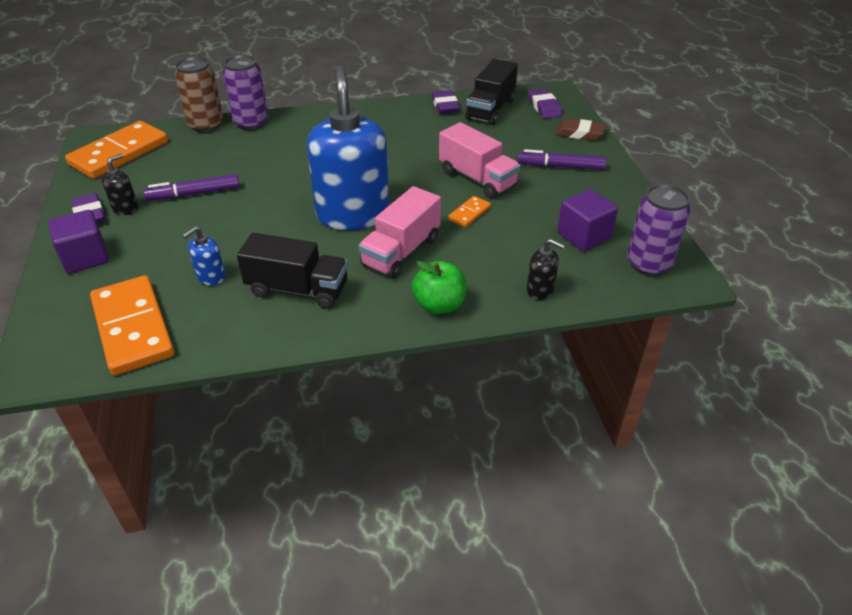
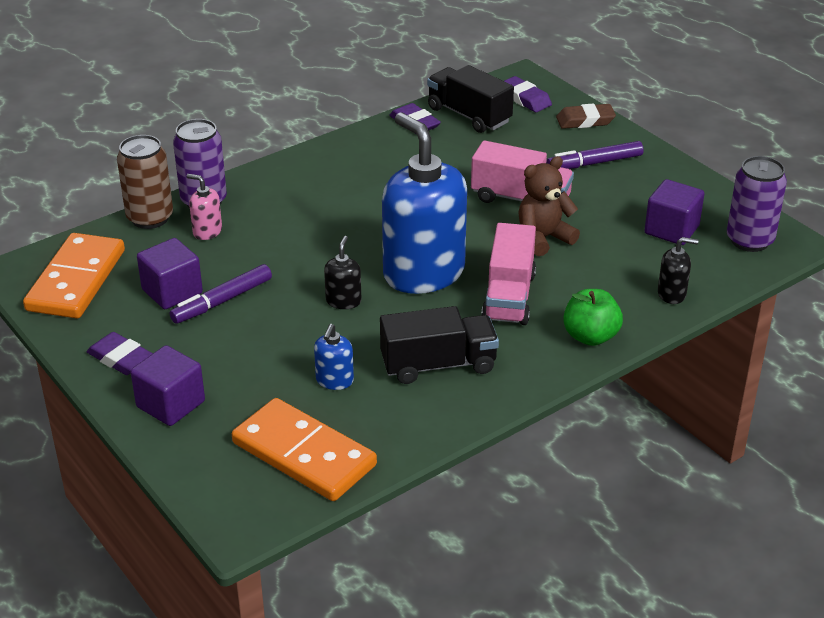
camera: 25 degrees left, 5 degrees down
black soap dispenser [102,154,138,215] -> black soap dispenser moved to [324,236,361,309]
orange domino [448,196,491,227] -> brown teddy bear [518,156,580,256]
black truck [465,59,518,125] -> black truck turned 135 degrees clockwise [427,65,514,133]
none -> purple cube [137,238,203,309]
none -> pink soap dispenser [186,174,222,240]

